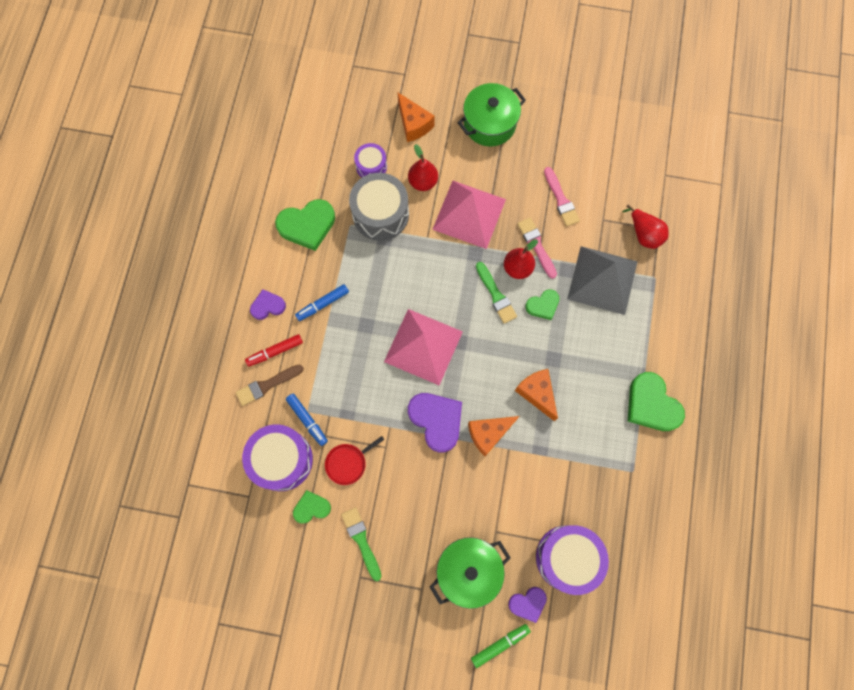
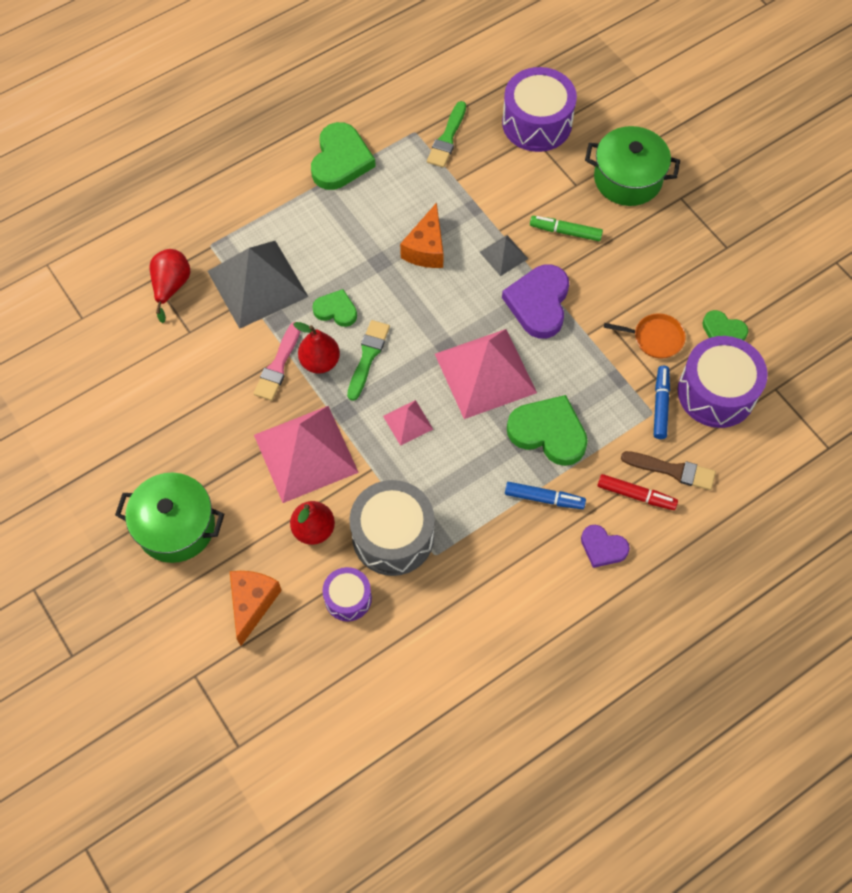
camera: 135 degrees left, 10 degrees down
green heart [275,199,335,251] -> green heart moved to [507,395,588,466]
red pan [325,436,384,485] -> orange pan [604,313,686,359]
green brush [341,507,381,581] -> green brush moved to [427,101,466,168]
orange cheese [468,416,520,456] -> grey pyramid [480,235,528,276]
green marker [471,624,531,668] -> green marker moved to [530,216,603,241]
purple heart [508,587,547,623] -> none
pink brush [544,167,580,227] -> none
none -> pink pyramid [383,400,433,446]

